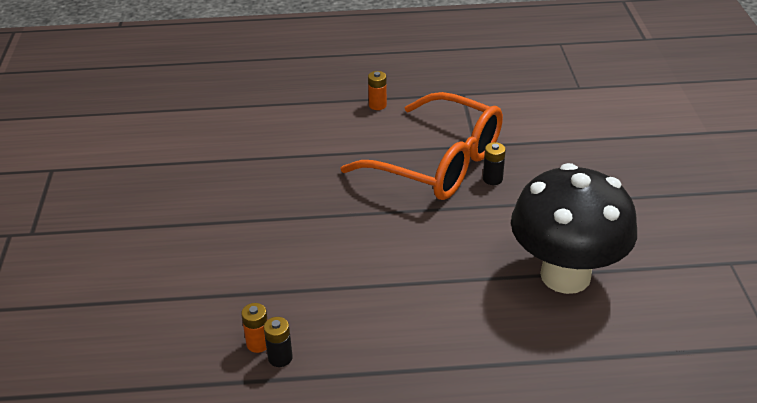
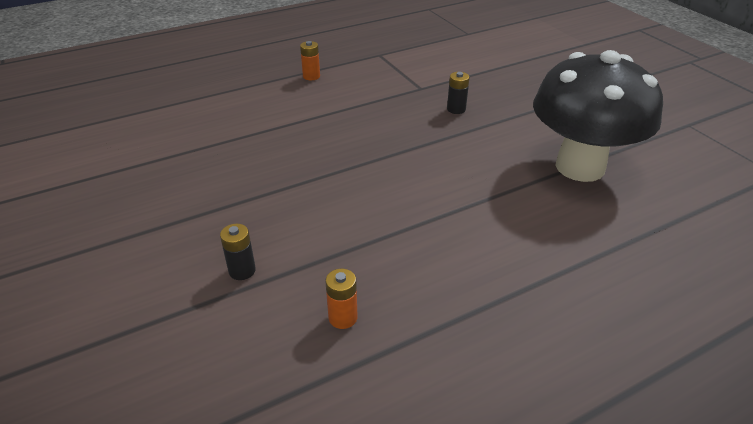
camera: 25 degrees left, 0 degrees up
black battery [264,317,293,367] -> black battery moved to [220,224,256,280]
orange glasses [341,92,503,200] -> none

